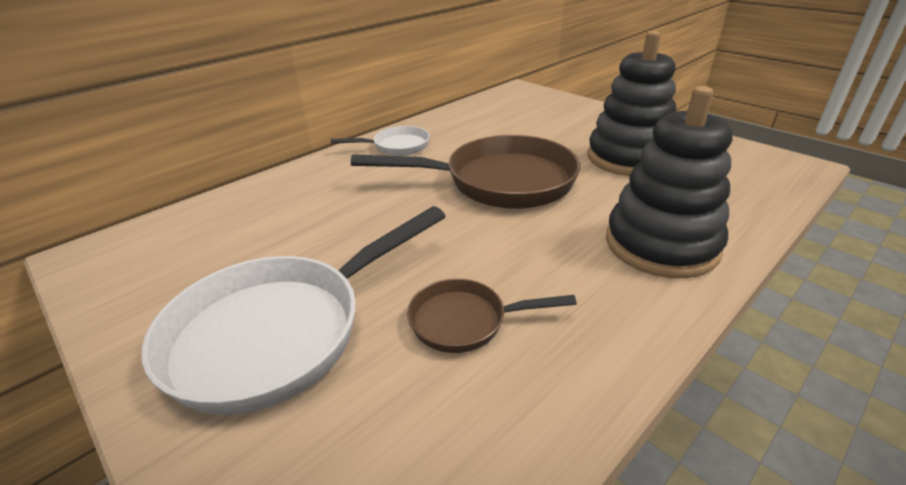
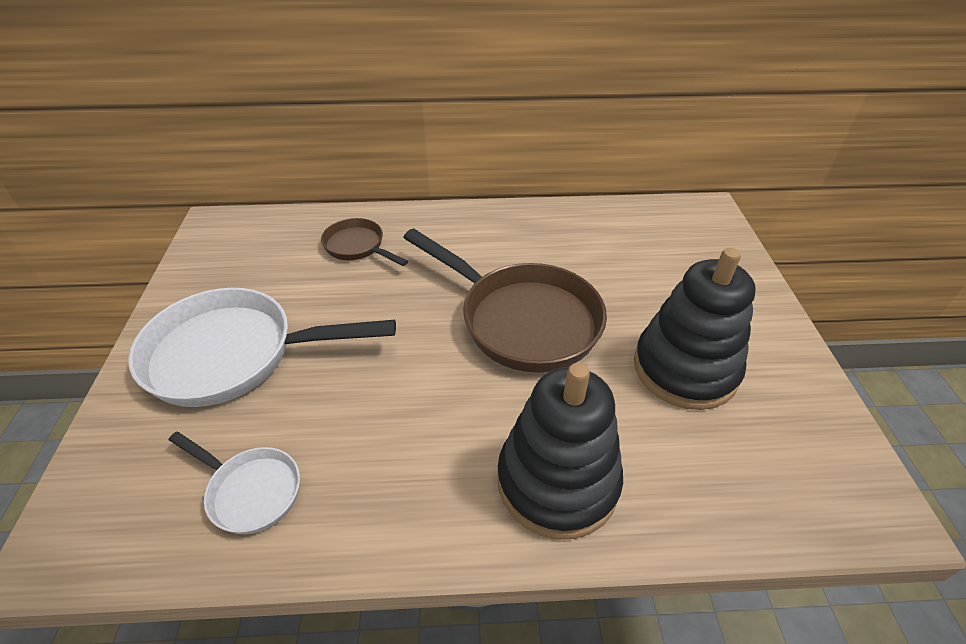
camera: 40 degrees right, 10 degrees up
white pan [331,126,430,156] -> white pan moved to [169,432,300,534]
brown pan [407,279,577,353] -> brown pan moved to [321,218,408,266]

